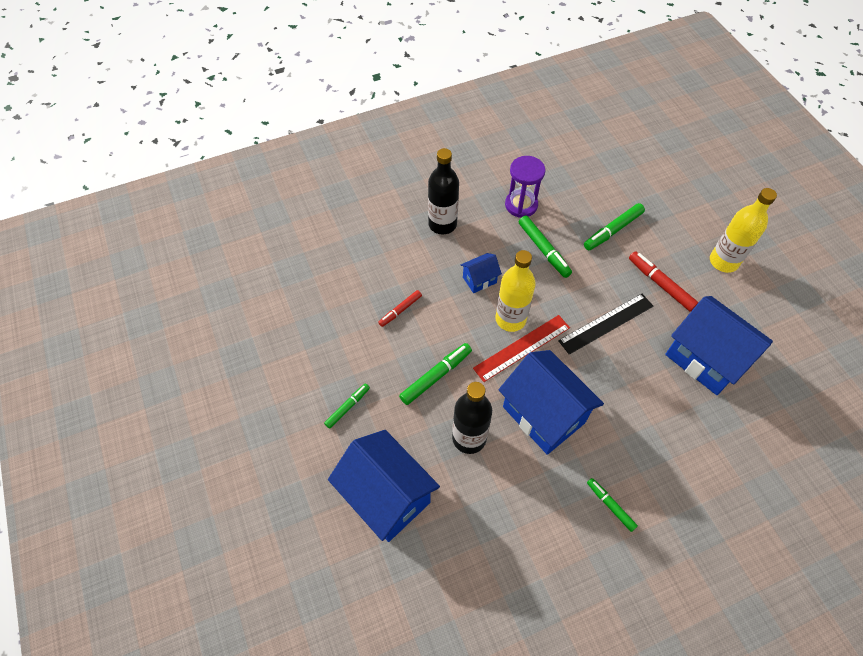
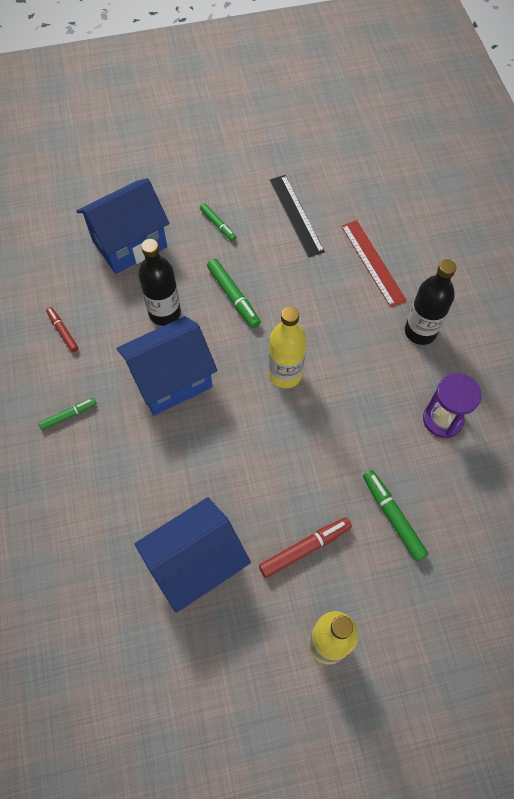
camera: 100 degrees right, 5 degrees up
red marker [378,290,422,327] -> red marker moved to [46,307,78,352]
blue house [461,253,502,293] -> none
red ruler [473,315,570,382] -> red ruler moved to [341,220,407,307]
green marker [519,216,572,278] -> none
black ruler [558,294,653,355] -> black ruler moved to [270,175,325,257]

